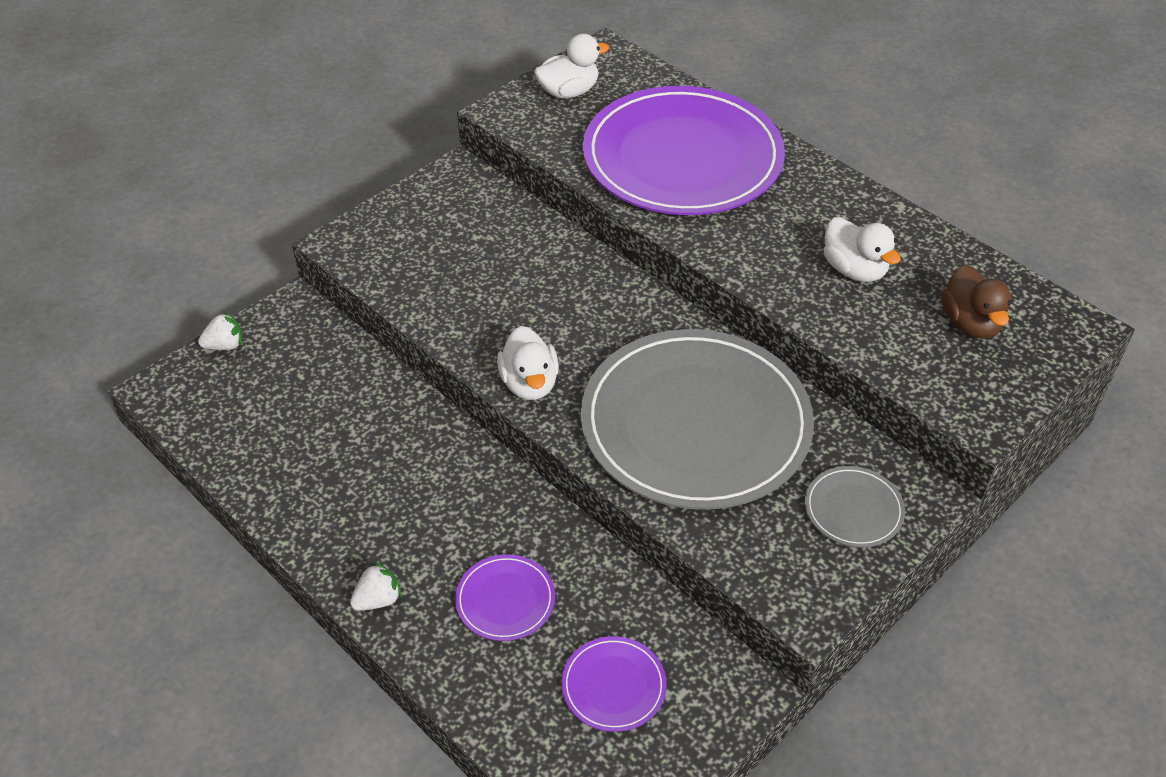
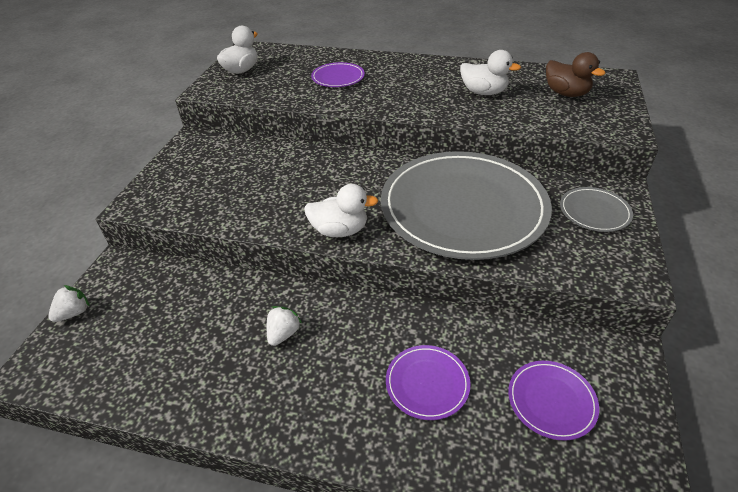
camera: 30 degrees left, 5 degrees down
white strawberry [350,562,402,610] -> white strawberry moved to [267,306,302,346]
white duck [497,326,559,400] -> white duck turned 45 degrees counterclockwise [304,184,378,237]
purple plate [583,86,785,215] -> purple plate [311,62,365,87], size x0.41

